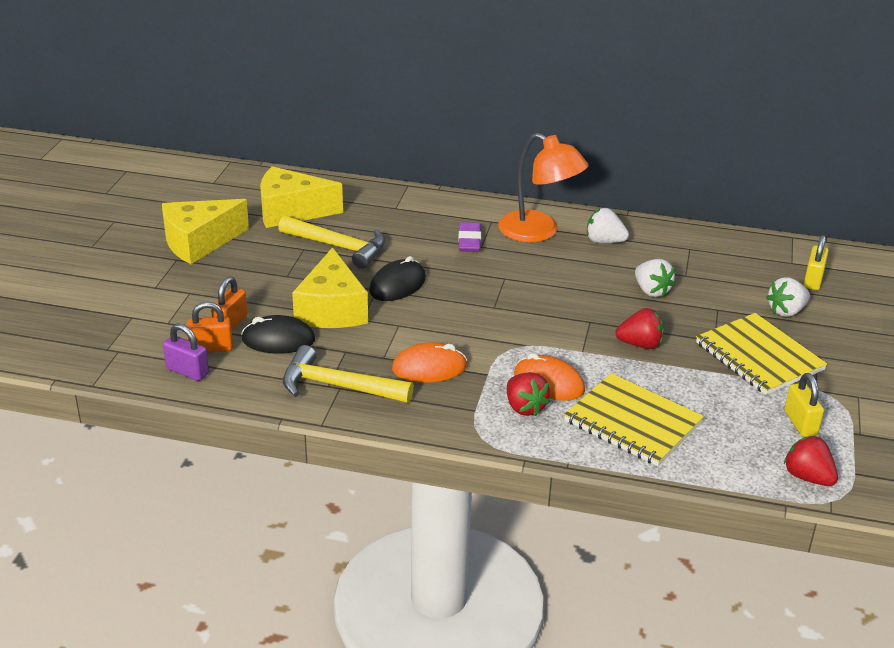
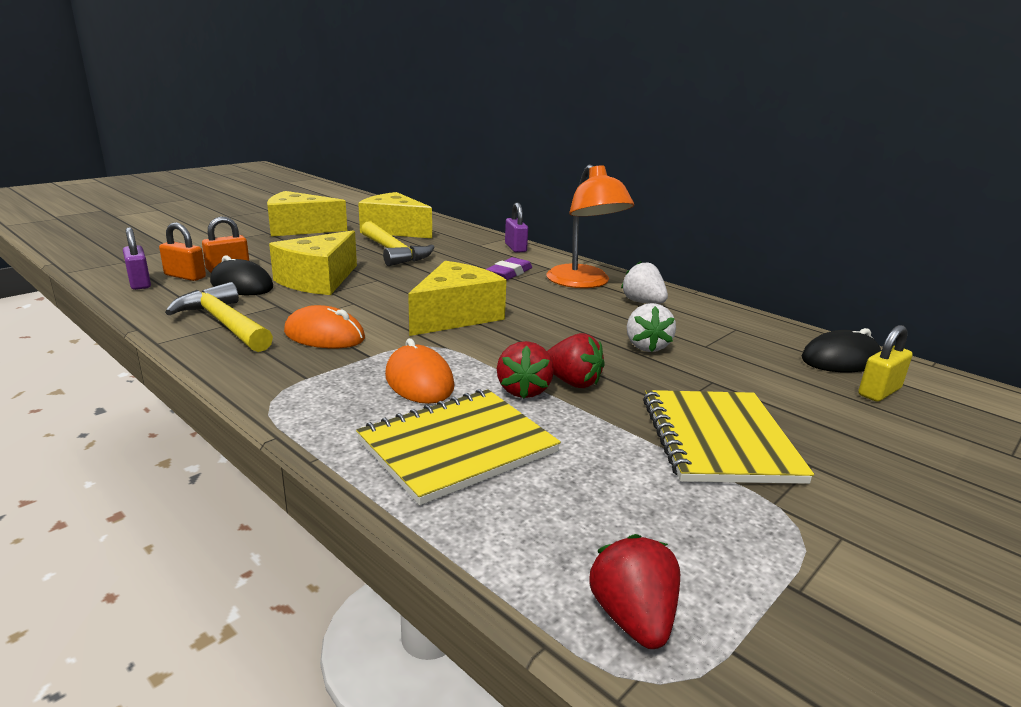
camera: 30 degrees right, 10 degrees down
black mouse [369,256,426,301] -> black mouse moved to [801,328,881,372]
red strawberry [507,372,550,416] -> red strawberry moved to [497,341,554,399]
yellow notebook [564,373,704,466] -> yellow notebook turned 75 degrees clockwise [356,389,561,505]
white strawberry [766,277,810,317] -> none
yellow padlock [784,373,824,437] -> none
none -> yellow cheese [408,261,506,336]
none -> purple padlock [505,203,528,253]

